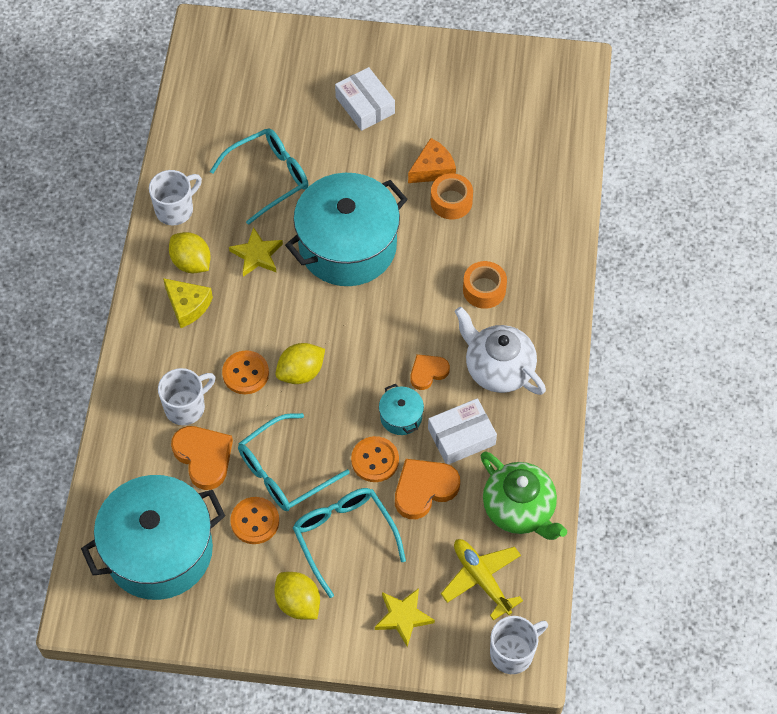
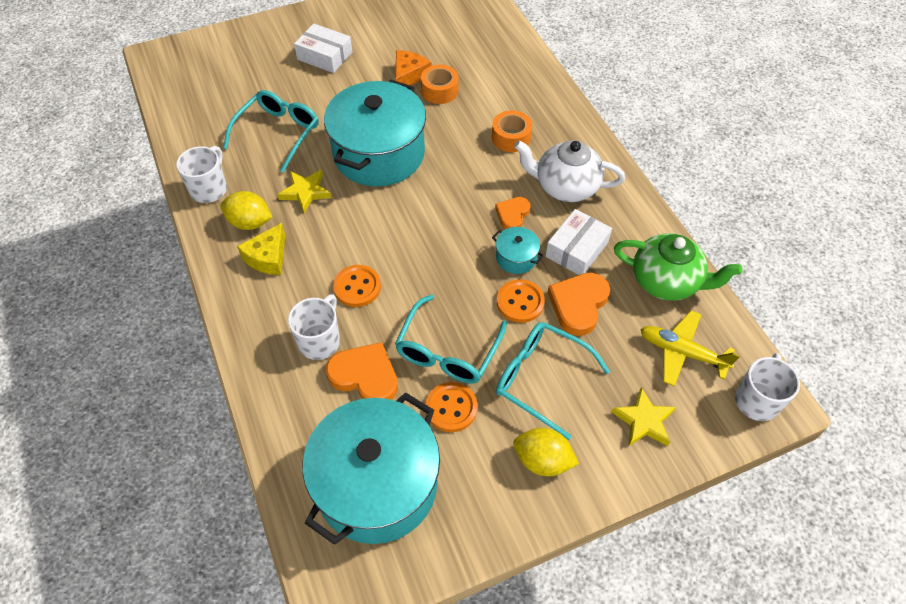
camera: 30 degrees left, 5 degrees down
yellow cheese [163,278,213,328] -> yellow cheese turned 105 degrees clockwise [237,223,285,275]
yellow lemon [276,343,325,384] -> none

